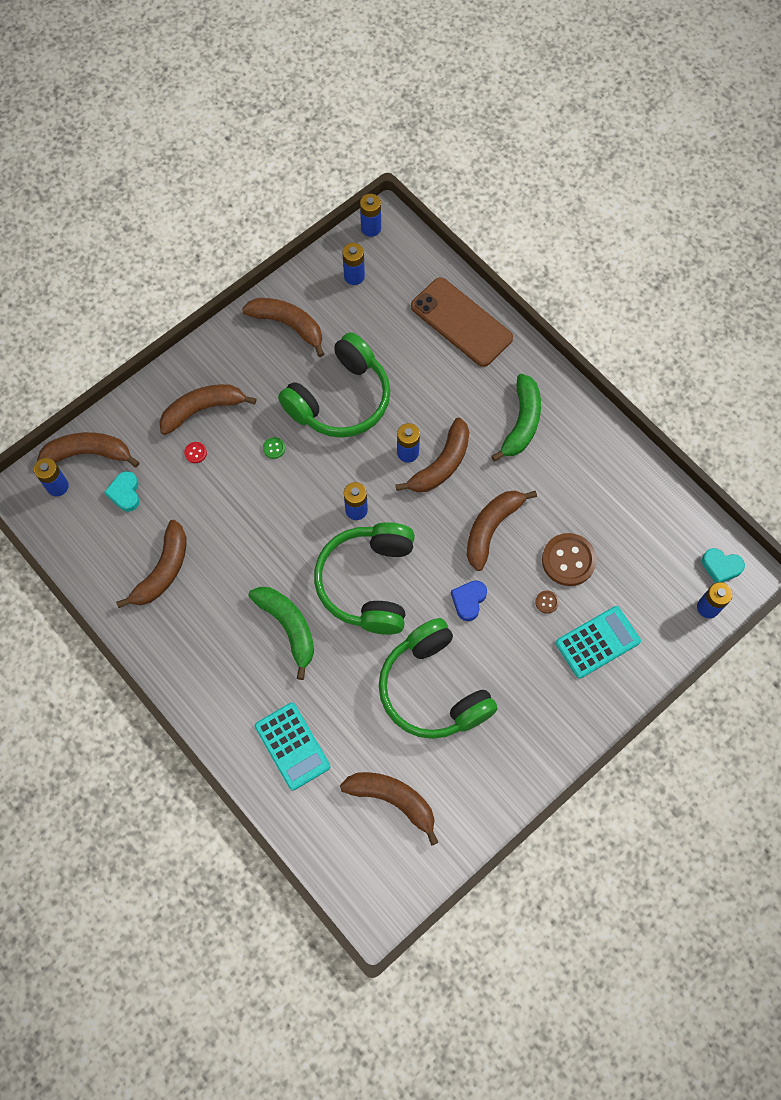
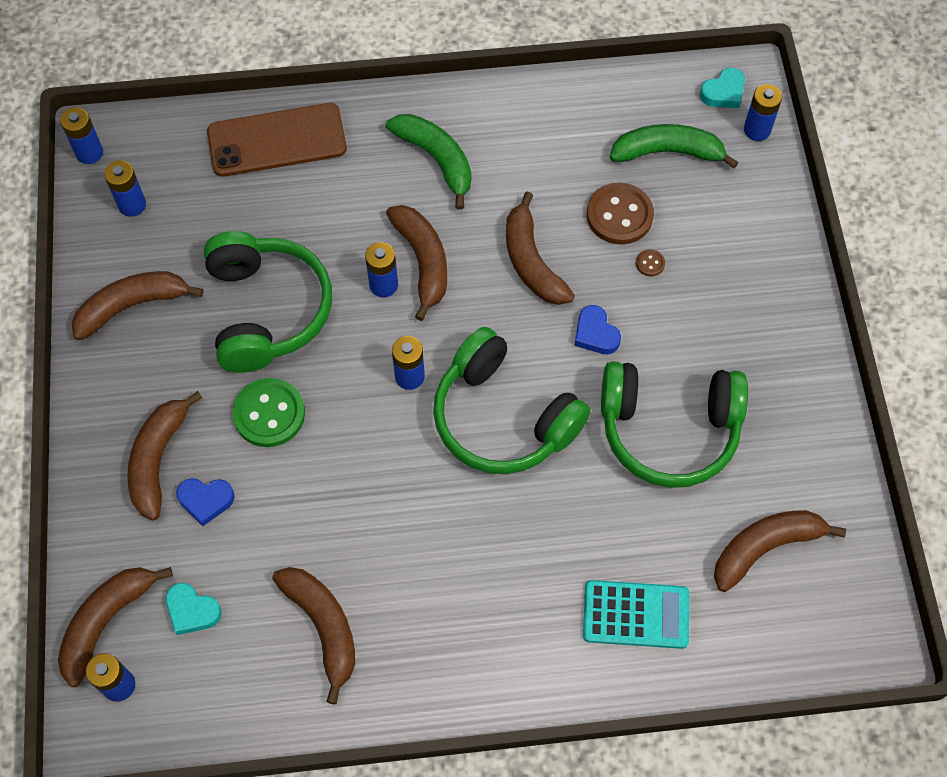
camera: 55 degrees left, 5 degrees down
red button [184,442,207,463] -> blue heart [176,478,235,526]
green banana [249,587,314,680] -> green banana moved to [610,124,739,169]
green button [263,437,285,459] -> green button [232,378,305,447], size x2.34
turquoise calculator [556,606,641,678] -> none

